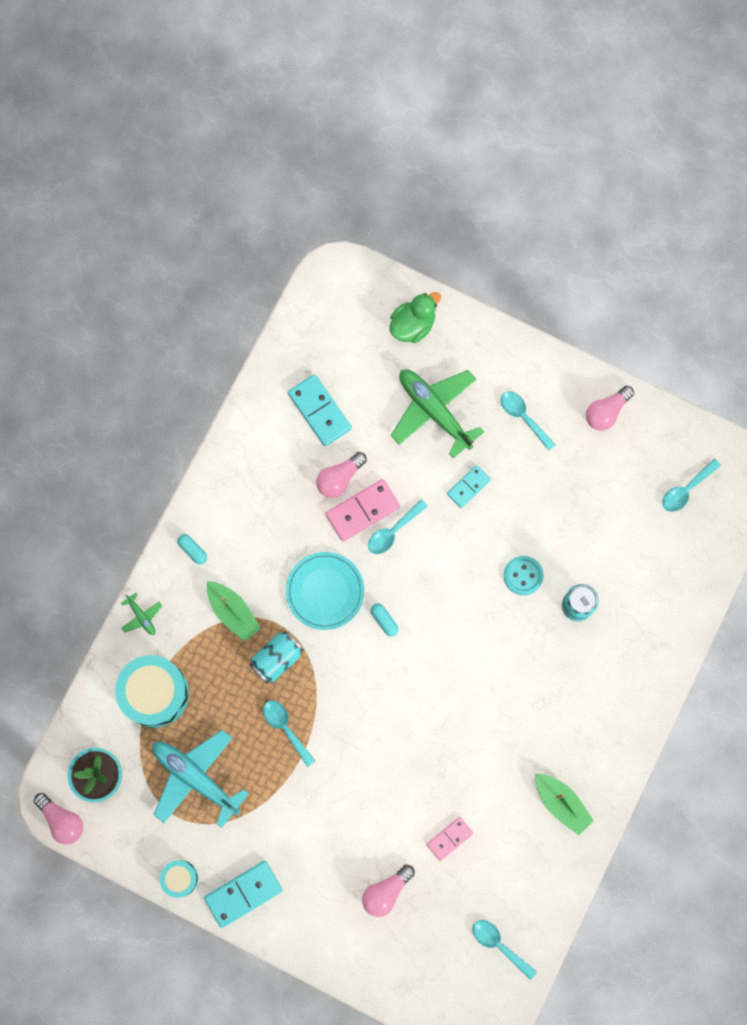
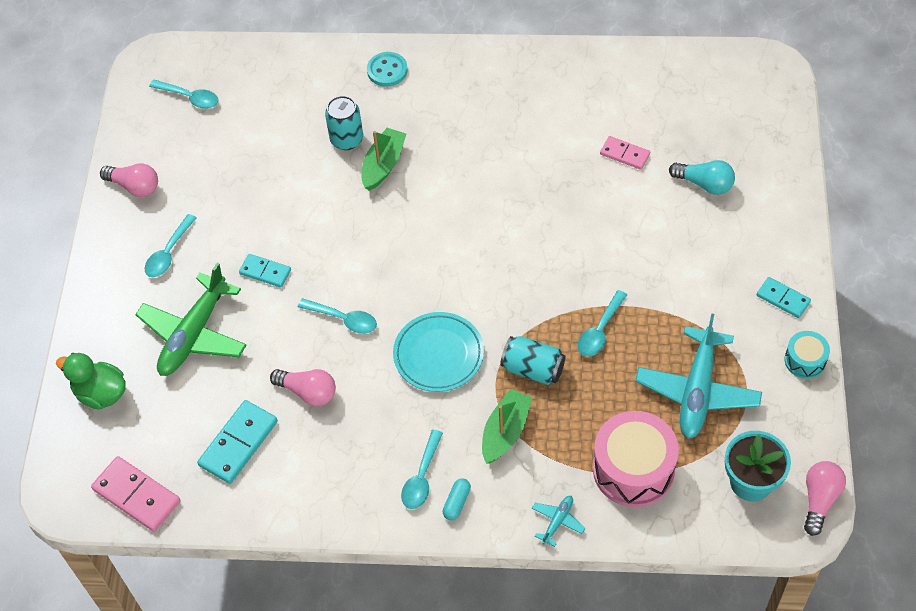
camera: 110 degrees left, 20 degrees down
turquoise drum [115,655,189,728] -> pink drum [593,411,679,507]
green plane [121,593,162,635] -> turquoise plane [532,496,585,547]
turquoise domino [204,861,282,928] -> turquoise domino [757,277,811,318], size x0.62
pink domino [326,479,400,541] -> pink domino moved to [91,456,180,532]
pink light bulb [362,865,415,917] -> turquoise light bulb [669,160,735,195]
turquoise capsule [371,603,398,637] -> none
turquoise spoon [472,920,537,980] -> turquoise spoon moved to [401,430,443,509]
turquoise button [504,556,543,595] -> turquoise button moved to [367,52,408,87]
green boat [535,774,594,835] -> green boat moved to [361,128,406,191]

